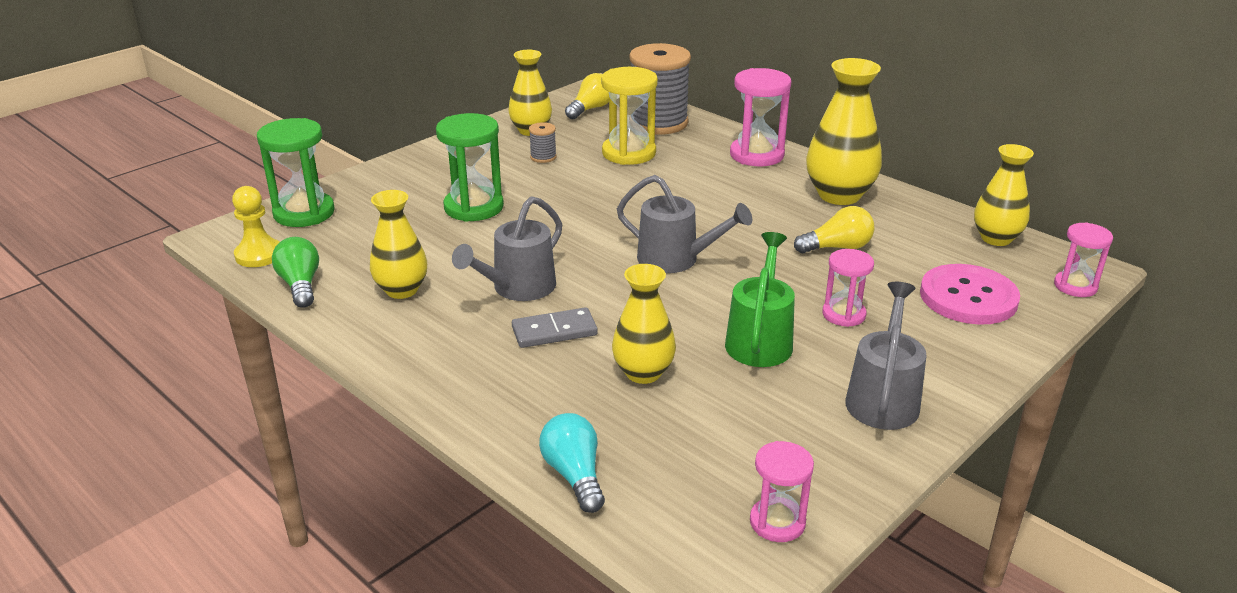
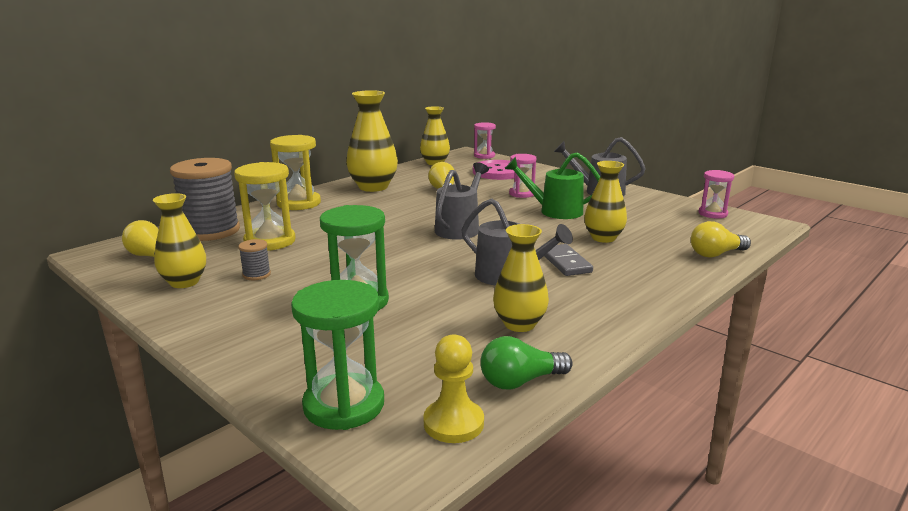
camera: 90 degrees left, 10 degrees down
turquoise light bulb [539,413,605,513] -> yellow light bulb [691,221,751,258]
pink hourglass [730,68,791,166] -> yellow hourglass [270,135,321,210]

